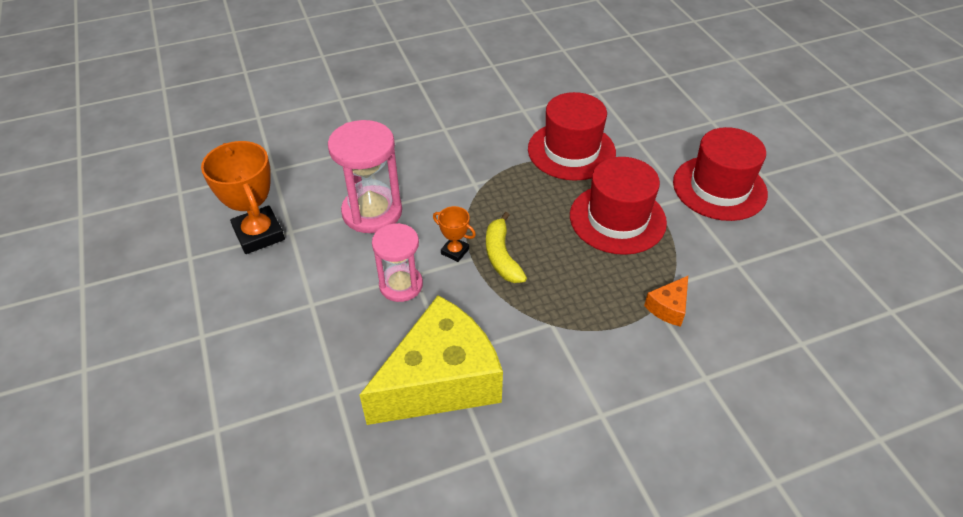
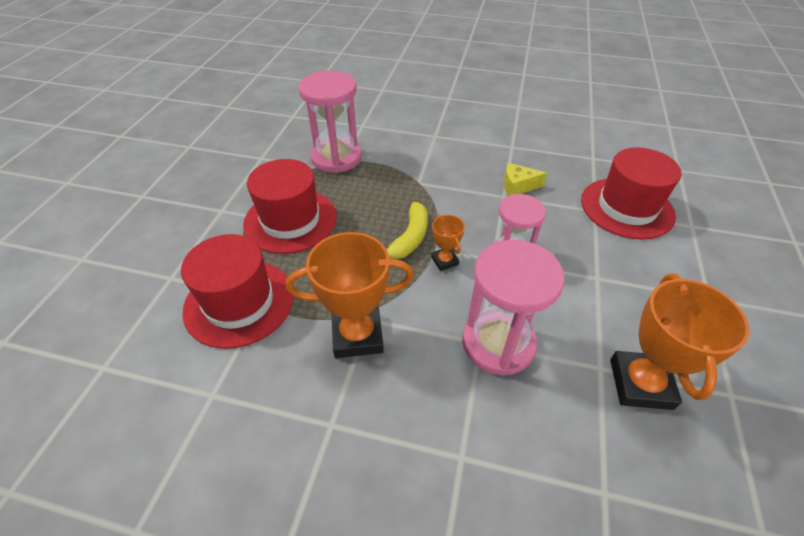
camera: 145 degrees left, 0 degrees up
yellow cheese [359,295,503,425] -> yellow cheese [504,163,547,195], size x0.41
orange cheese [644,276,688,327] -> pink hourglass [298,71,362,173]
red hat [673,127,768,221] -> red hat moved to [581,147,682,240]
none -> orange trophy [286,232,414,358]

